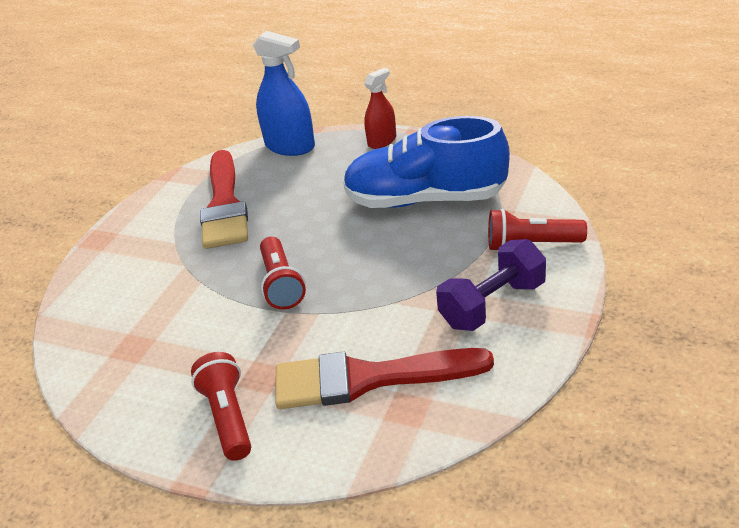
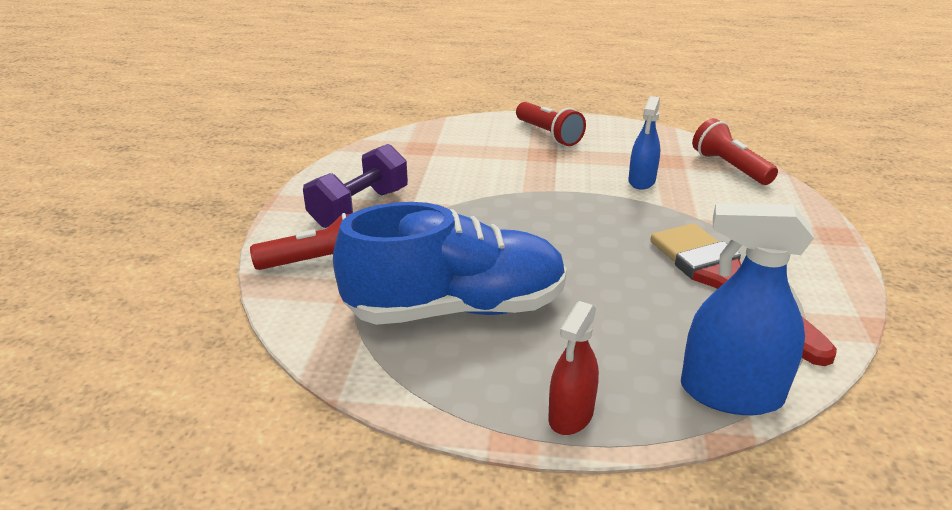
camera: 160 degrees right, 5 degrees down
red flashlight [260,236,306,310] -> red flashlight moved to [692,118,778,185]
red brush [275,348,494,409] -> none
none -> blue spray bottle [628,96,660,190]

